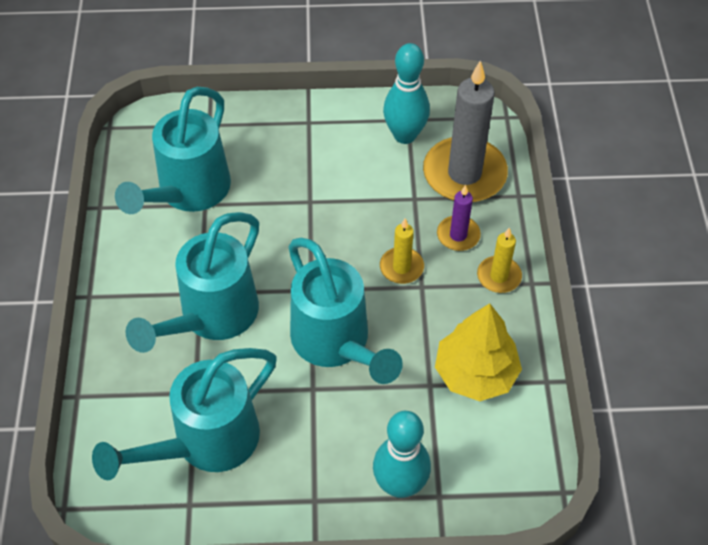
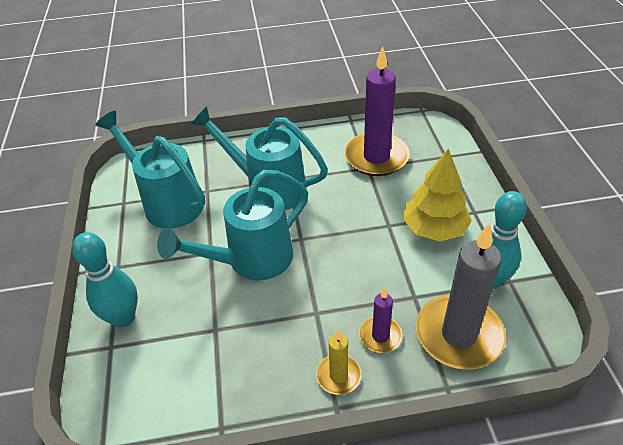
camera: 85 degrees right, 10 degrees down
turquoise watering can [115,87,231,214] -> purple candle [344,46,410,176]
yellow candle [380,219,424,284] -> none
yellow tree [435,303,522,401] -> yellow tree moved to [403,149,472,242]

